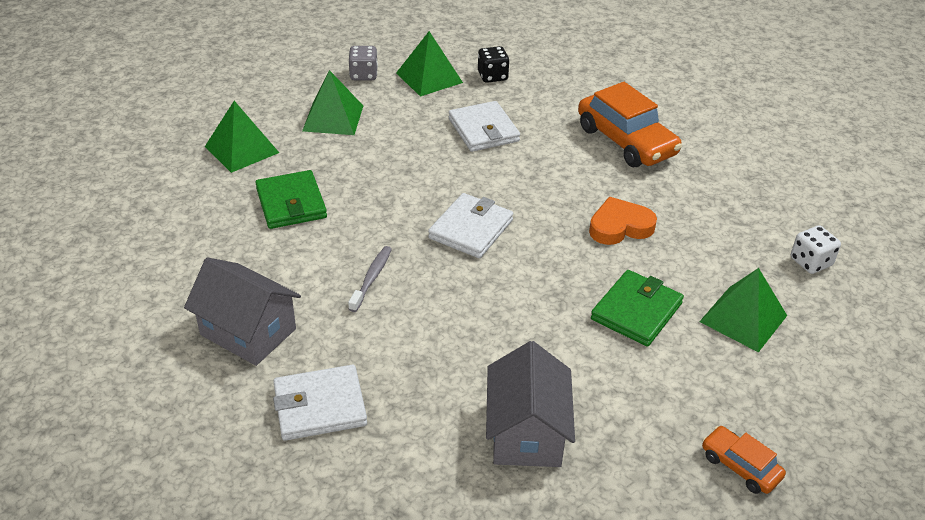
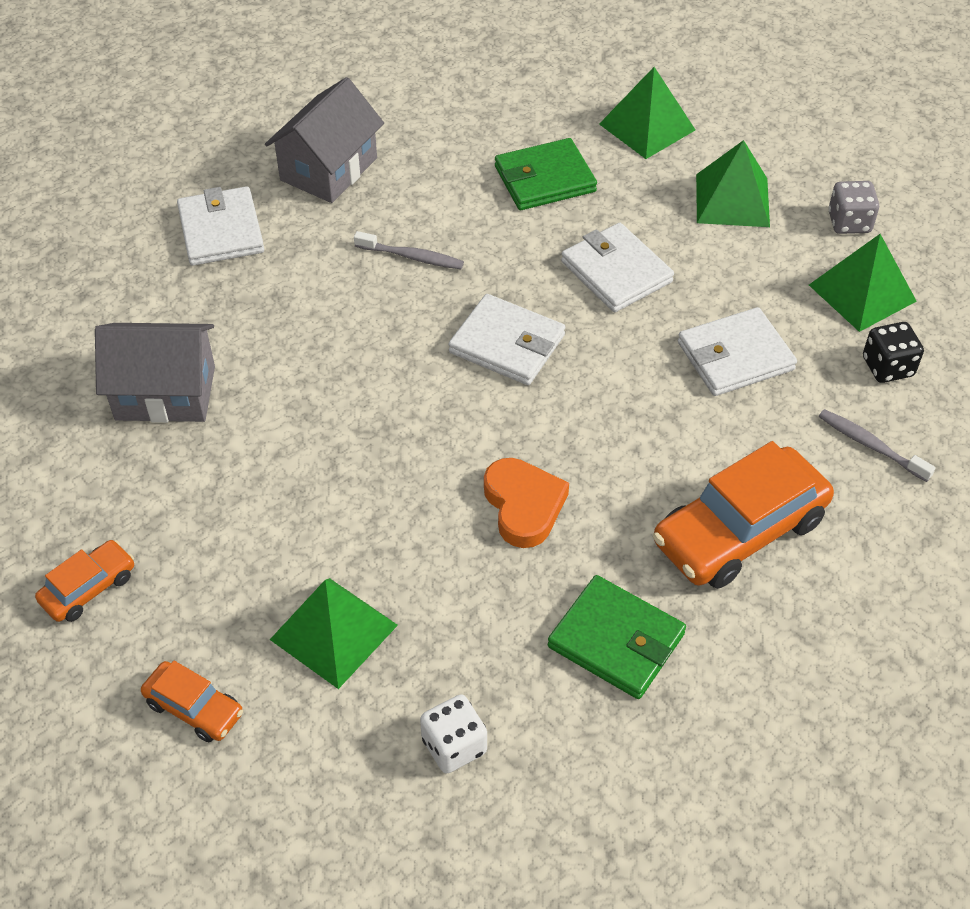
camera: 90 degrees right, 10 degrees up
green wallet [591,270,684,347] -> green wallet moved to [548,575,686,699]
none -> orange car [141,661,243,742]
none -> white wallet [561,223,674,312]
none -> grey toothbrush [819,409,936,482]

